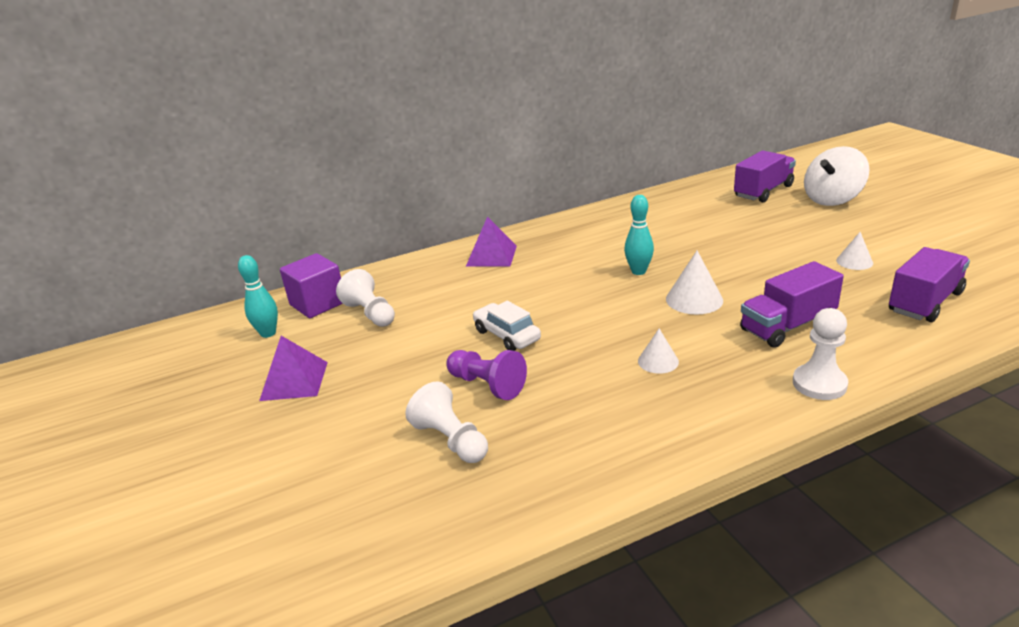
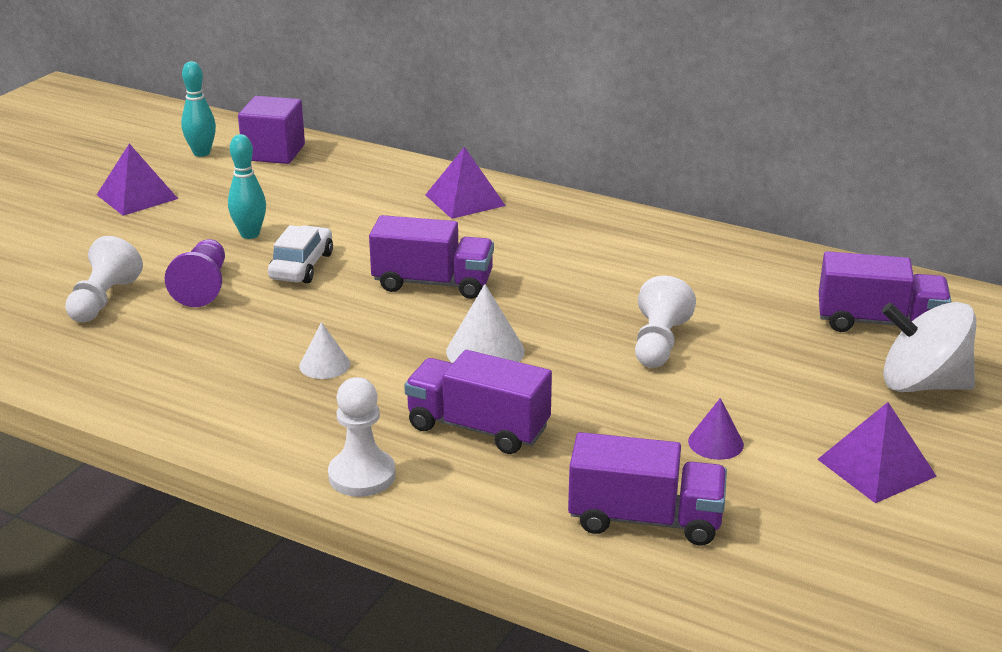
camera: 50 degrees right, 0 degrees up
white pawn [336,269,395,327] -> white pawn moved to [635,276,696,368]
turquoise bowling pin [624,195,654,275] -> turquoise bowling pin moved to [228,134,266,239]
white cone [836,232,873,270] -> purple cone [688,398,744,460]
none -> purple truck [369,215,494,299]
none -> purple pyramid [817,402,937,503]

